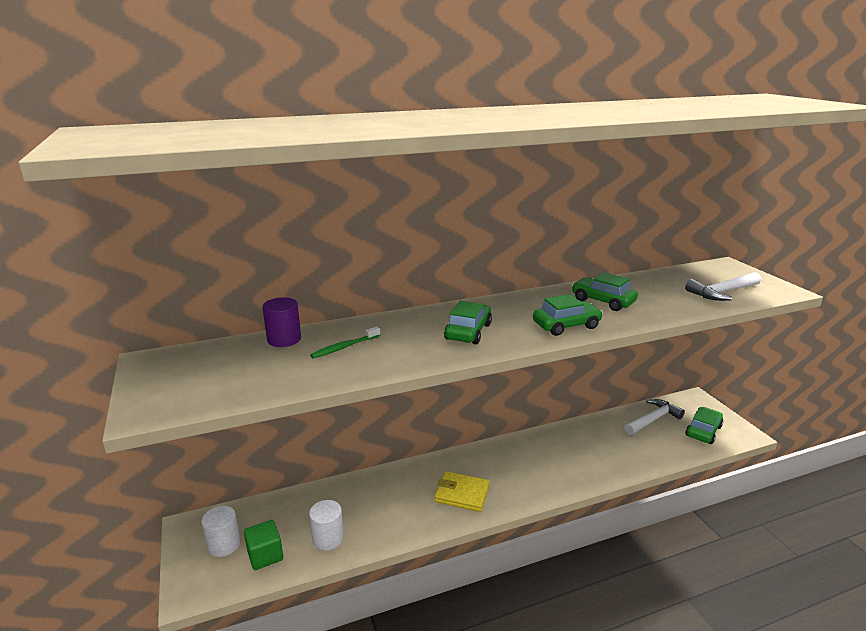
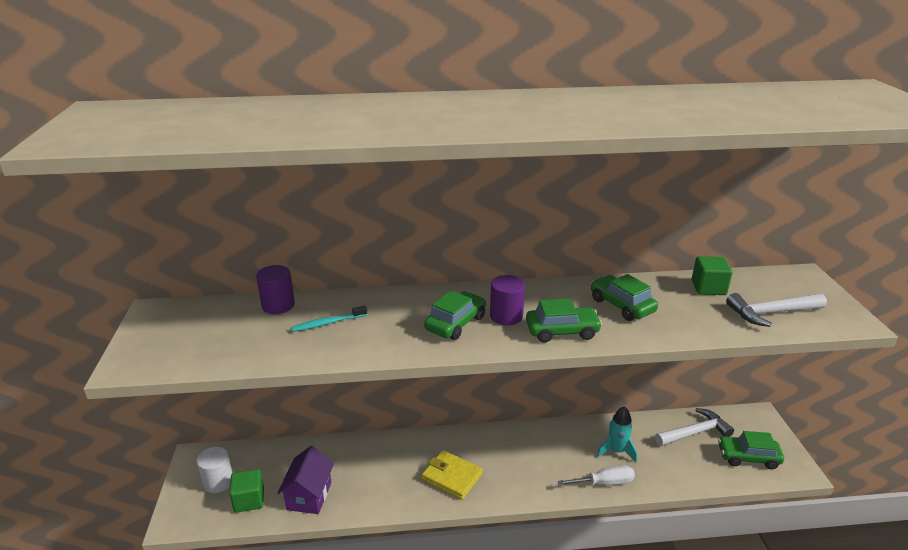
camera: 15 degrees right, 5 degrees up
white cylinder [309,500,344,550] -> purple house [278,446,334,514]
green toothbrush [310,326,380,358] -> turquoise toothbrush [291,305,367,332]
green car [685,407,723,444] -> green car turned 135 degrees counterclockwise [718,431,784,469]
none -> purple cylinder [490,275,525,326]
none -> white screwdriver [557,465,635,485]
none -> turquoise rocket [597,406,637,462]
none -> green cube [692,256,733,295]

